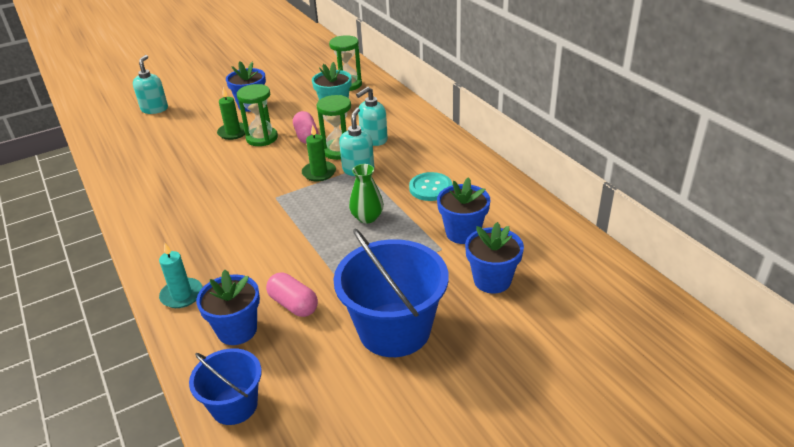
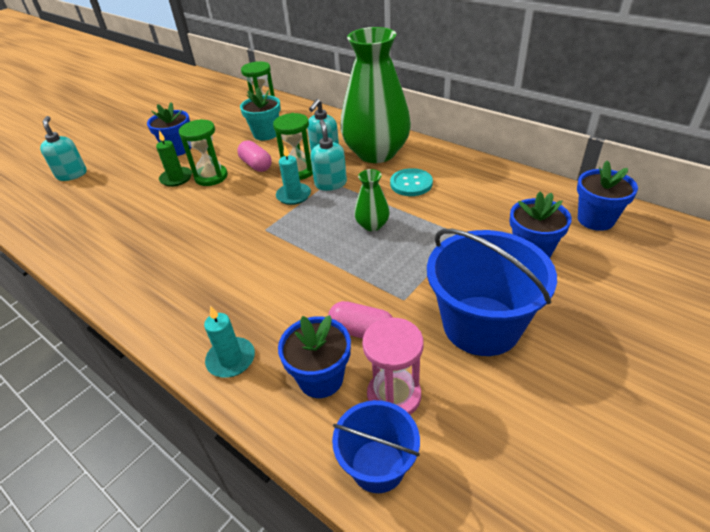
camera: 20 degrees left, 5 degrees up
green candle [302,124,336,182] -> turquoise candle [276,146,311,205]
blue flower pot [437,177,490,244] -> blue flower pot moved to [577,161,638,231]
none -> green vase [340,27,411,163]
none -> pink hourglass [362,318,423,415]

